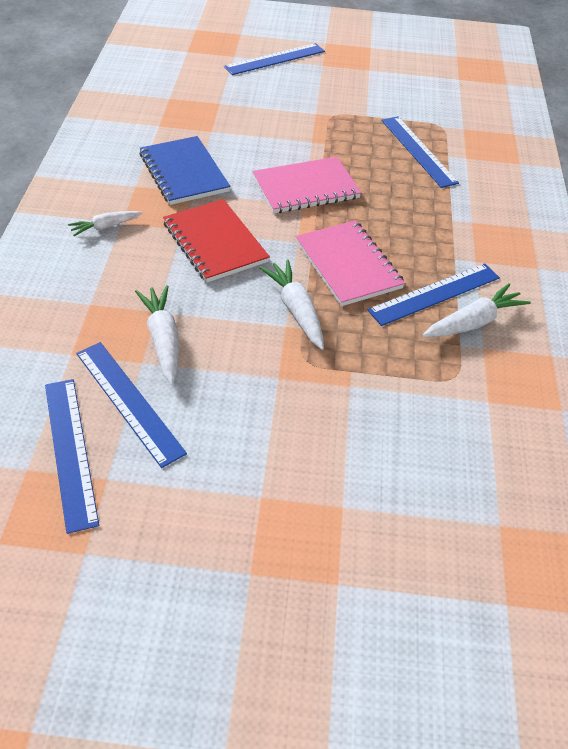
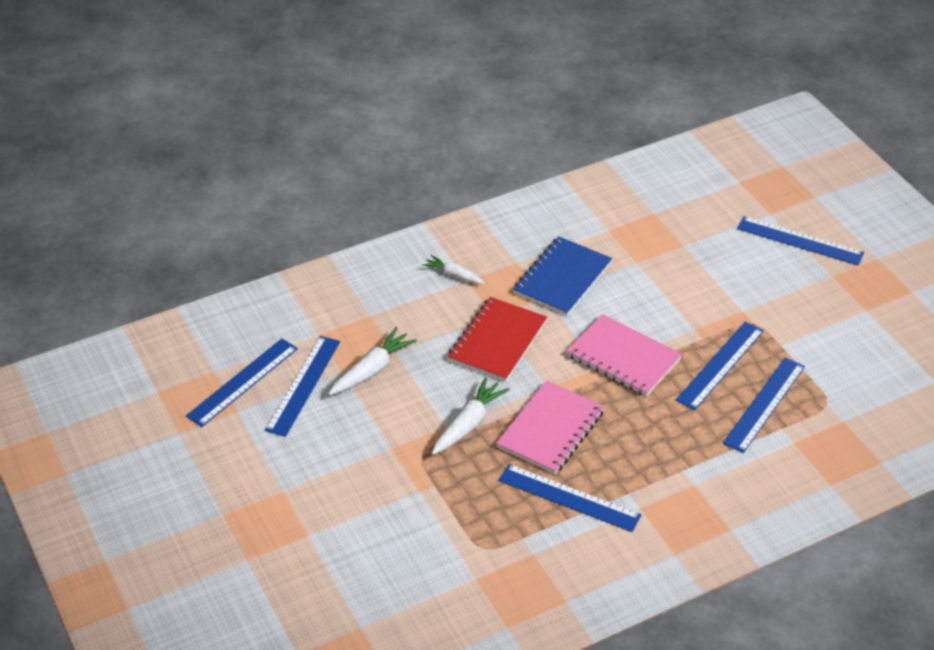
camera: 60 degrees right, 5 degrees down
white carrot [423,283,531,337] -> none
none -> blue ruler [676,321,764,410]

